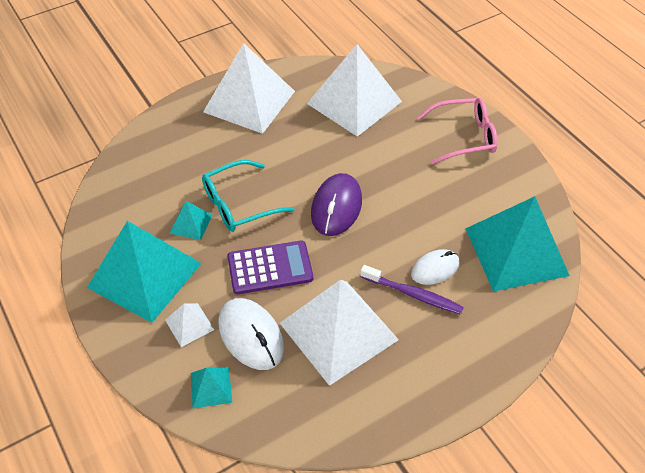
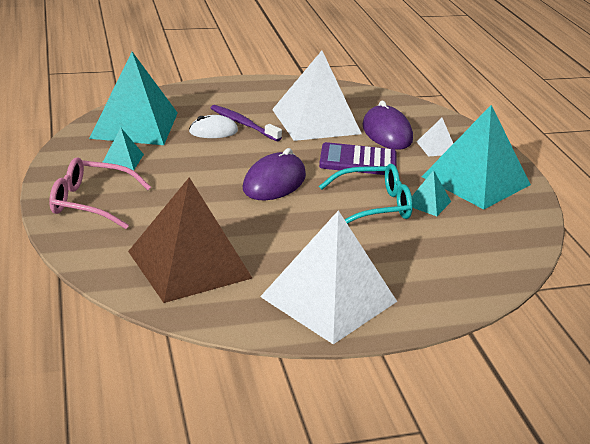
camera: 165 degrees left, 20 degrees down
turquoise pyramid [191,368,232,408] -> turquoise pyramid moved to [102,128,144,170]
white mouse [218,298,284,370] -> purple mouse [362,100,413,150]
white pyramid [307,44,402,137] -> brown pyramid [128,177,252,303]

